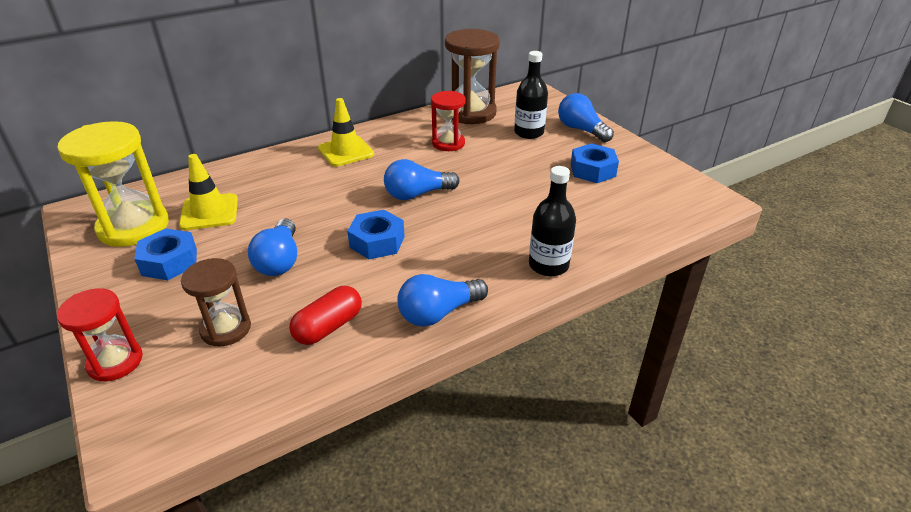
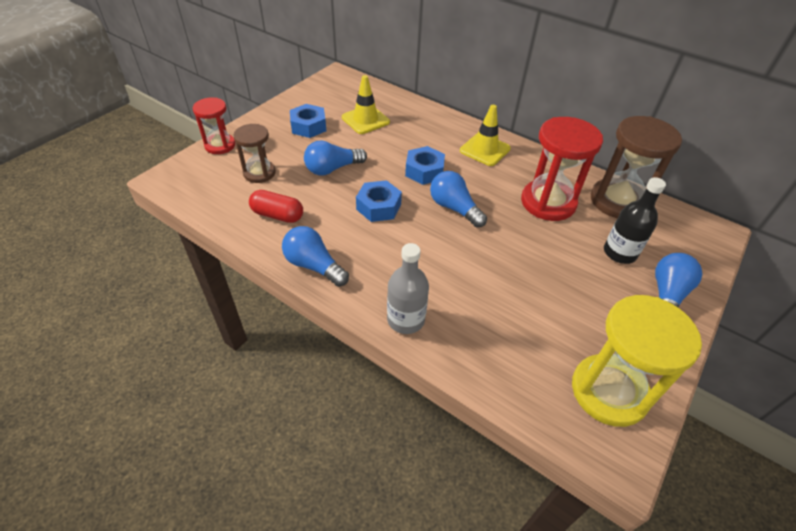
camera: 65 degrees right, 10 degrees up
yellow hourglass [57,121,169,247] -> yellow hourglass moved to [572,295,702,427]
red hourglass [431,91,466,151] -> red hourglass [521,117,603,221], size x1.67
black bottle [529,166,576,276] -> grey bottle [387,243,429,334]
blue nut [571,143,619,183] -> blue nut moved to [405,146,445,185]

